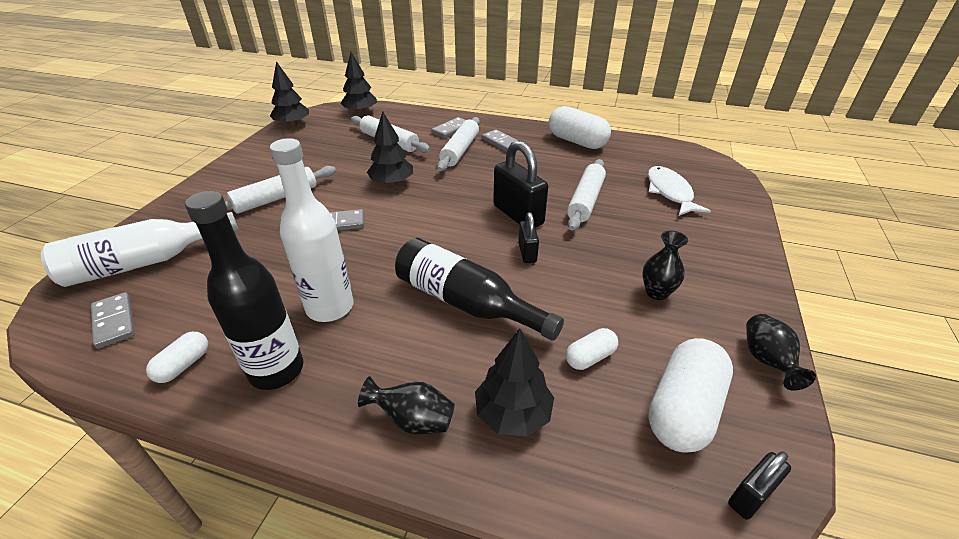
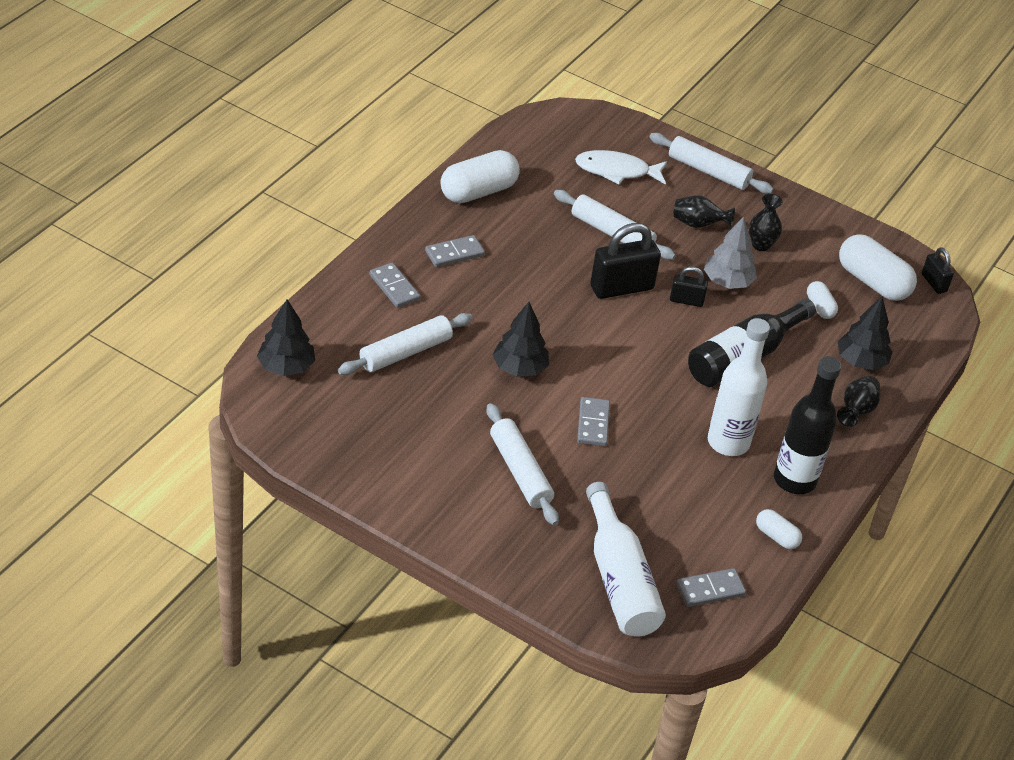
camera: 80 degrees left, 5 degrees up
black tree [270,61,309,126] -> none
white rolling pin [437,117,480,171] -> white rolling pin moved to [649,133,773,194]
black vase [746,314,816,391] -> black vase moved to [673,195,735,228]
none -> grey tree [704,216,757,289]

